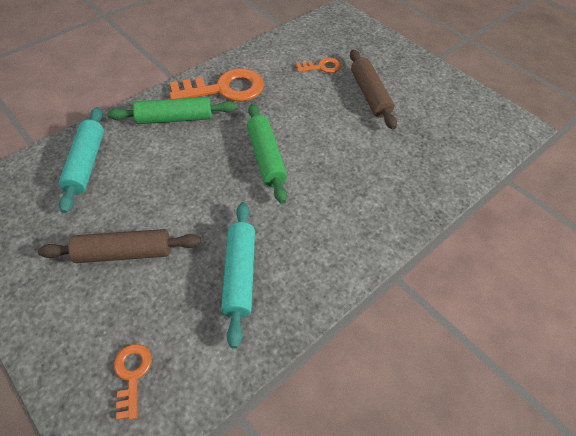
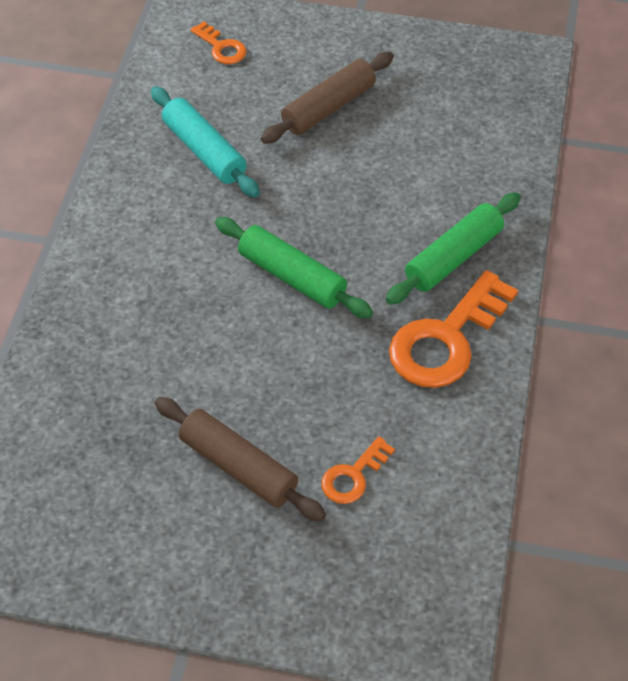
camera: 145 degrees right, 0 degrees up
turquoise rolling pin [59,107,104,213] -> none

